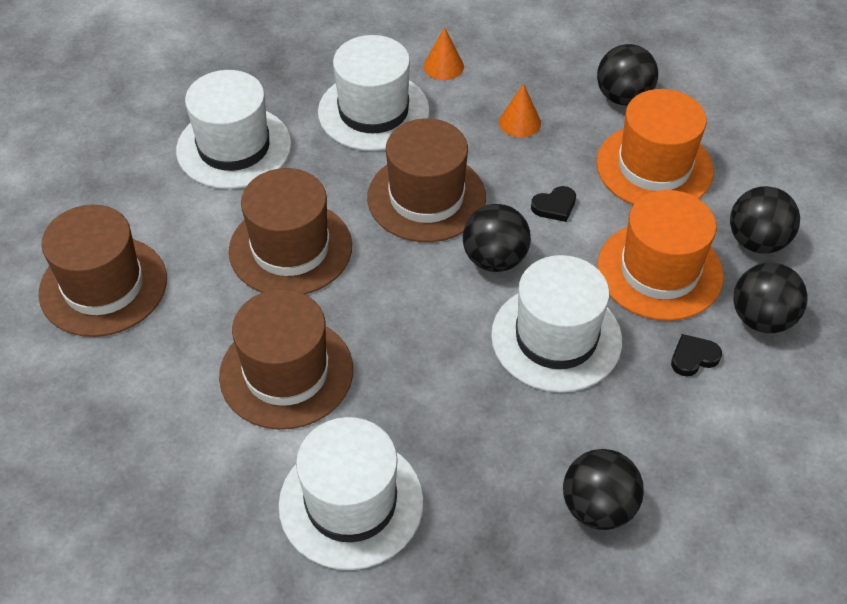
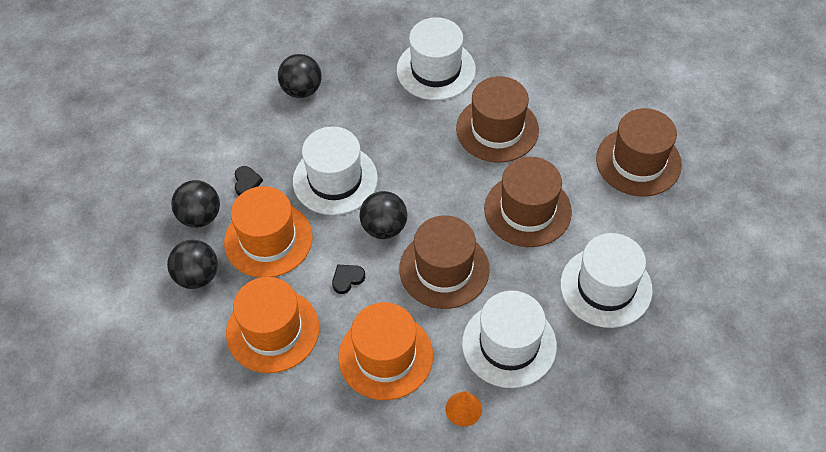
camera: 170 degrees right, 5 degrees up
orange cone [499,84,541,138] -> orange hat [338,302,433,400]
black ball [597,44,658,106] -> none
black heart [671,334,722,376] -> black heart turned 60 degrees counterclockwise [235,166,263,196]

